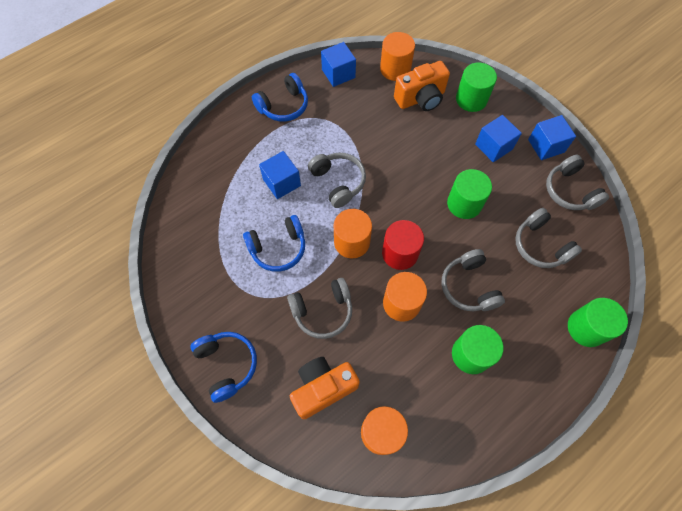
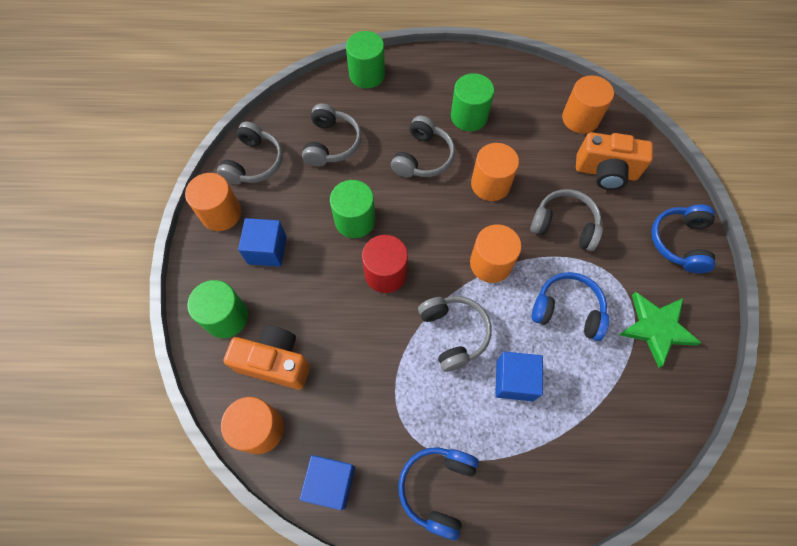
camera: 140 degrees left, 0 degrees up
blue headphones [252,73,308,122] -> blue headphones turned 75 degrees counterclockwise [398,447,479,541]
grey headphones [308,153,366,208] -> grey headphones turned 150 degrees clockwise [418,296,492,372]
red cylinder [382,220,424,270] -> red cylinder moved to [362,235,408,293]
blue cube [528,115,576,160] -> orange cylinder [185,173,241,231]
none -> green star [619,292,701,368]

